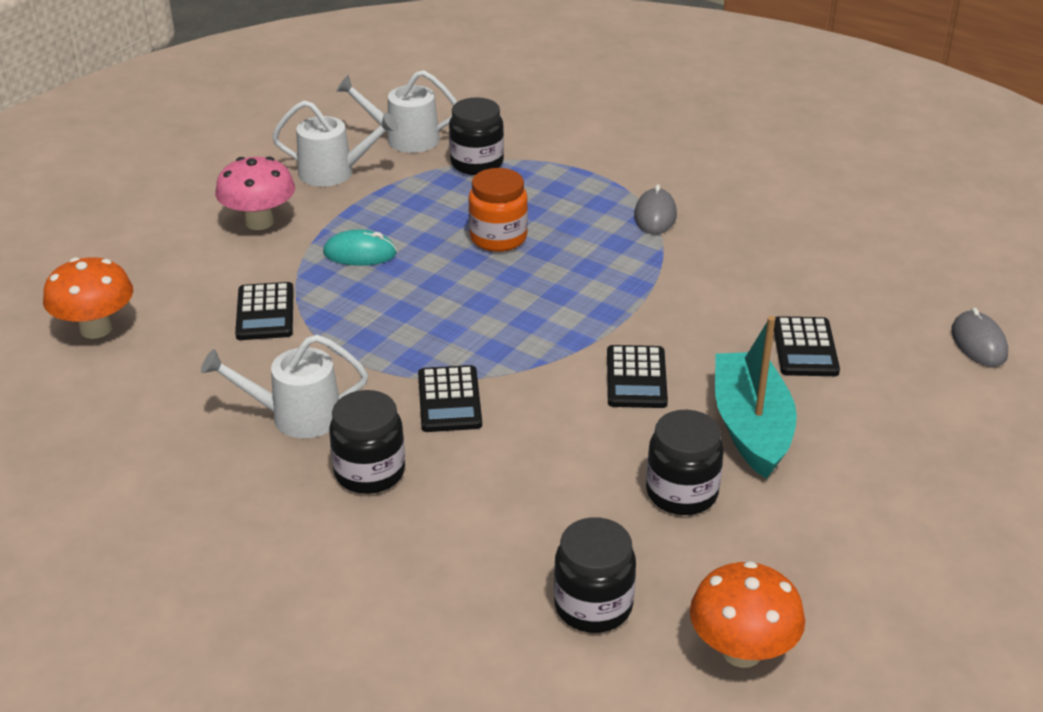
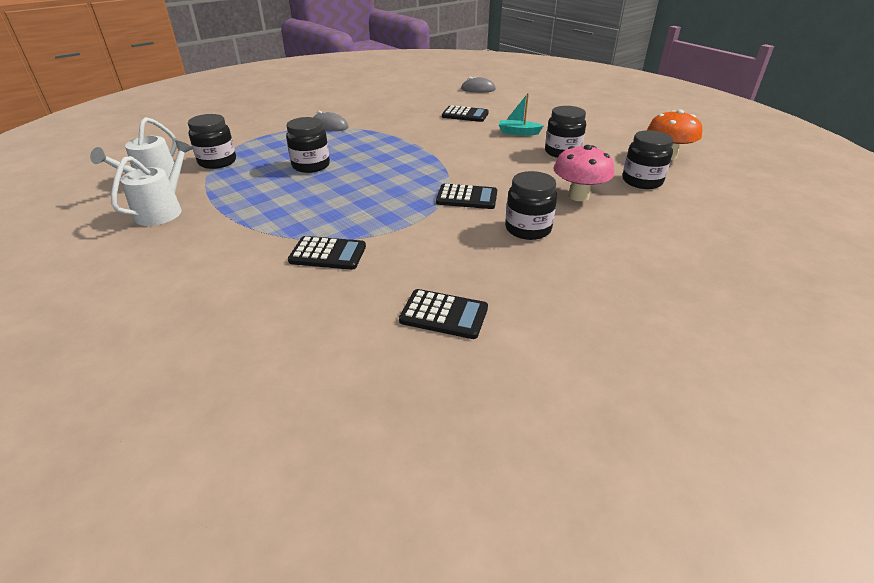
camera: 75 degrees left, 0 degrees up
orange mushroom [43,257,133,339] -> none
white watering can [201,335,368,438] -> none
pink mushroom [215,156,295,230] -> pink mushroom moved to [553,145,614,201]
turquoise mouse [323,229,397,266] -> none
orange jar [468,168,528,252] -> black jar [286,117,330,173]
black calculator [607,345,668,408] -> black calculator moved to [399,289,488,339]
turquoise boat [715,316,797,479] -> turquoise boat [499,93,543,135], size x0.53

